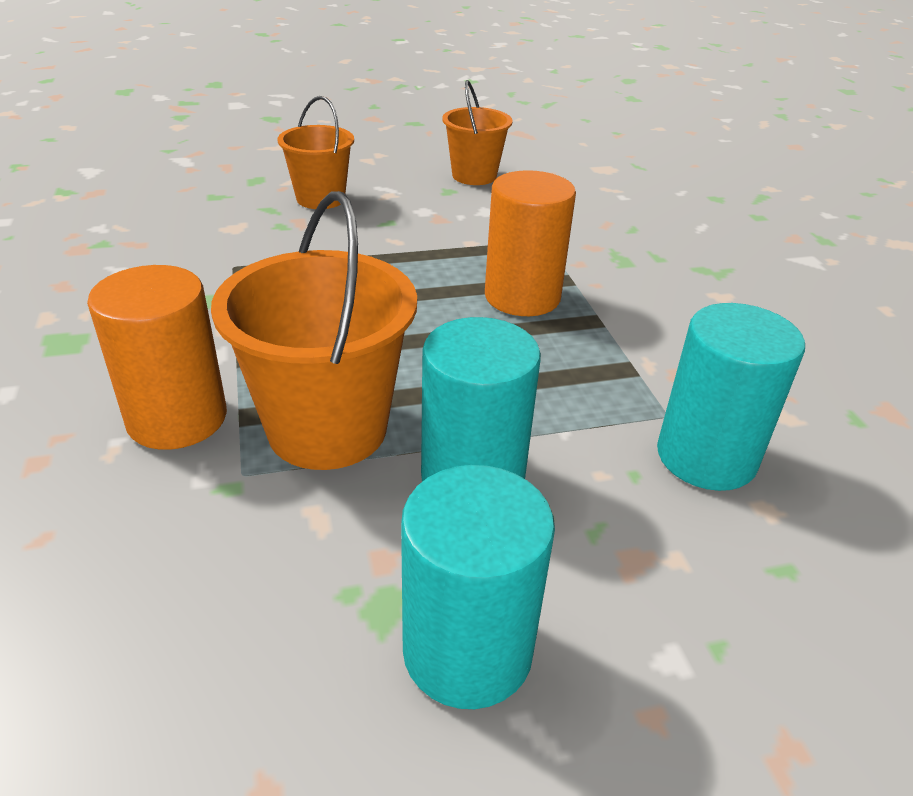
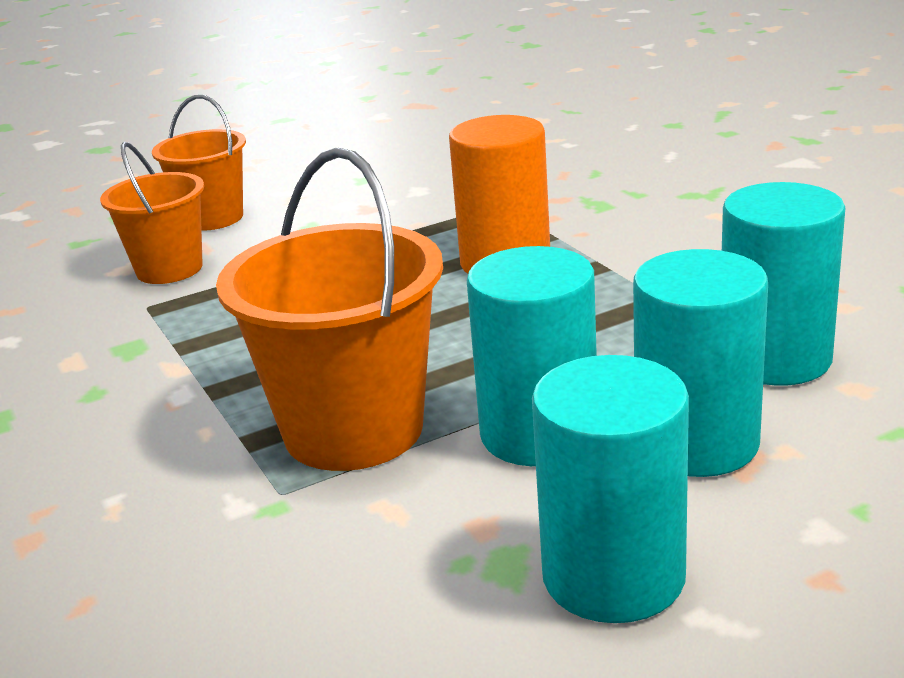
camera: 10 degrees left, 10 degrees down
orange cylinder [87,265,227,450] -> none
orange bucket [442,80,513,185] -> orange bucket moved to [100,142,204,284]
none -> turquoise cylinder [633,249,768,477]

